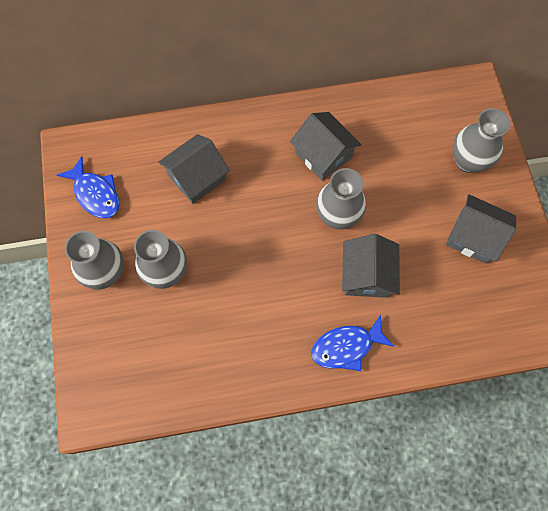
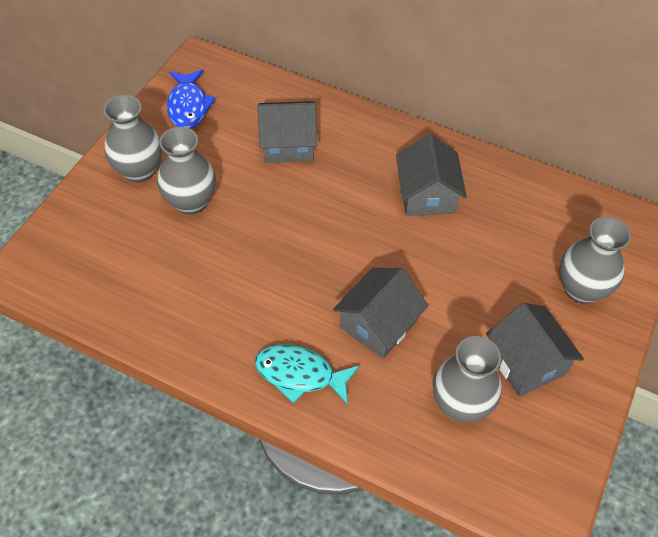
camera: 35 degrees right, 15 degrees down
blue fish [311,315,395,371] -> turquoise fish [255,344,360,405]
grey vase [316,168,366,229] -> grey vase moved to [433,336,502,422]

